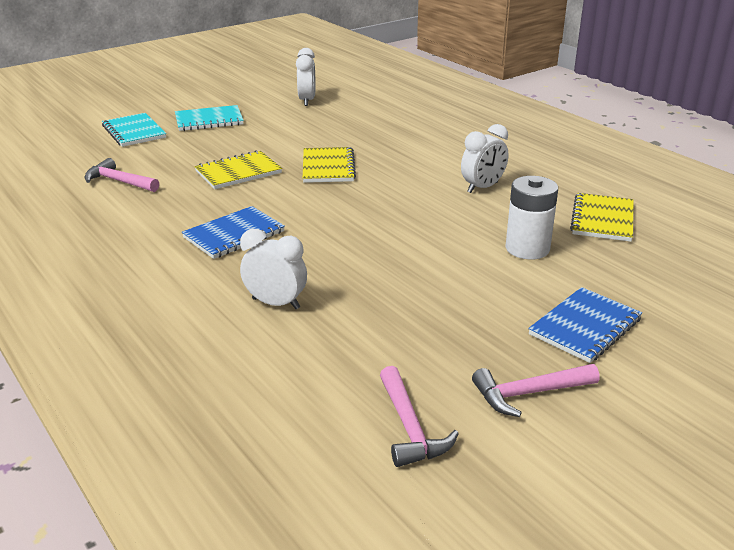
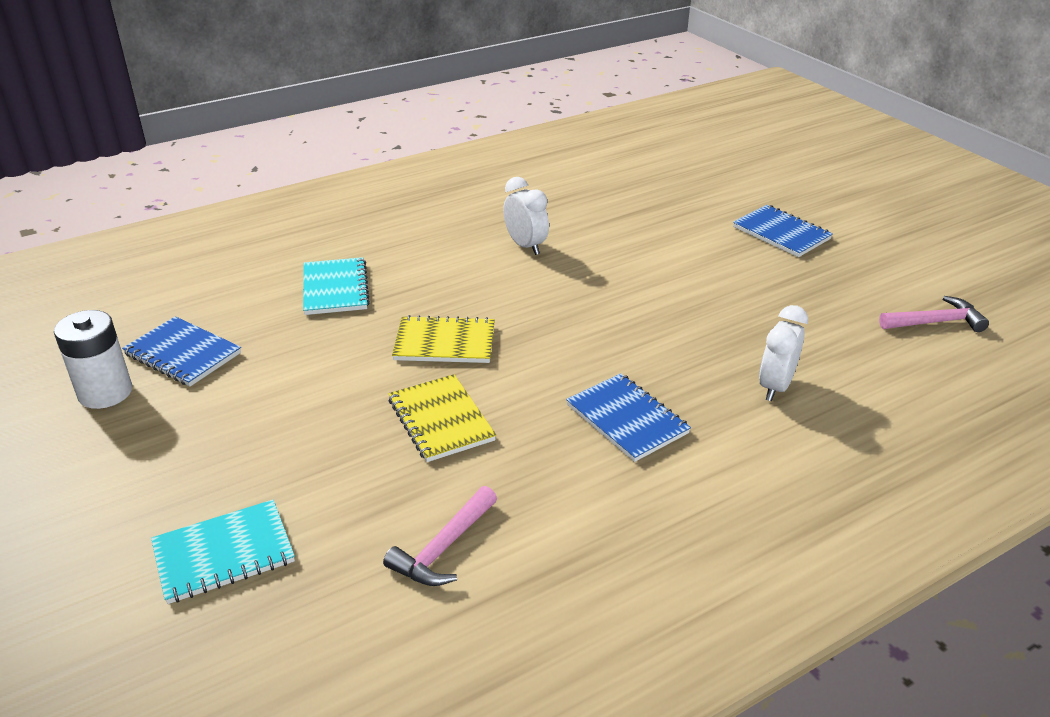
camera: 85 degrees left, 5 degrees up
turquoise notebook [175,105,244,131] -> turquoise notebook moved to [303,257,370,315]
white clock [296,48,315,106] -> blue notebook [122,316,241,386]
pink hammer [472,364,599,417] -> none
white battery [505,176,558,260] -> white battery moved to [54,310,133,409]
yellow notebook [570,193,634,242] -> none

